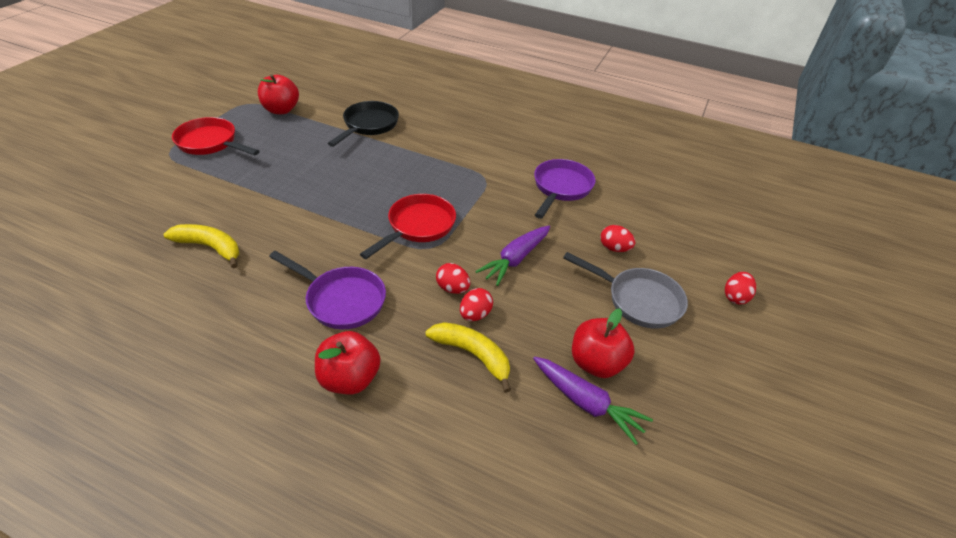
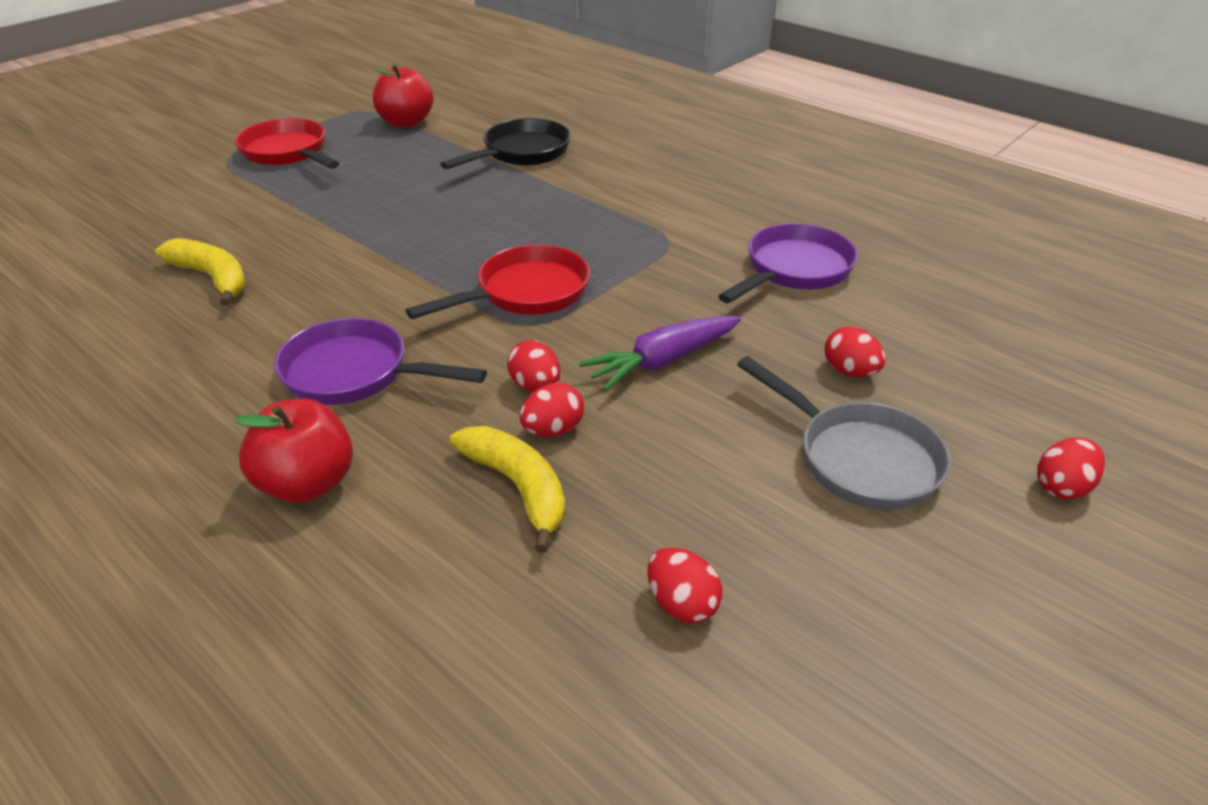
camera: 20 degrees right, 5 degrees down
purple pan [269,251,386,329] -> purple pan turned 150 degrees clockwise [274,318,487,405]
purple carrot [533,357,653,445] -> red egg [647,547,722,623]
red apple [572,309,635,378] -> none

